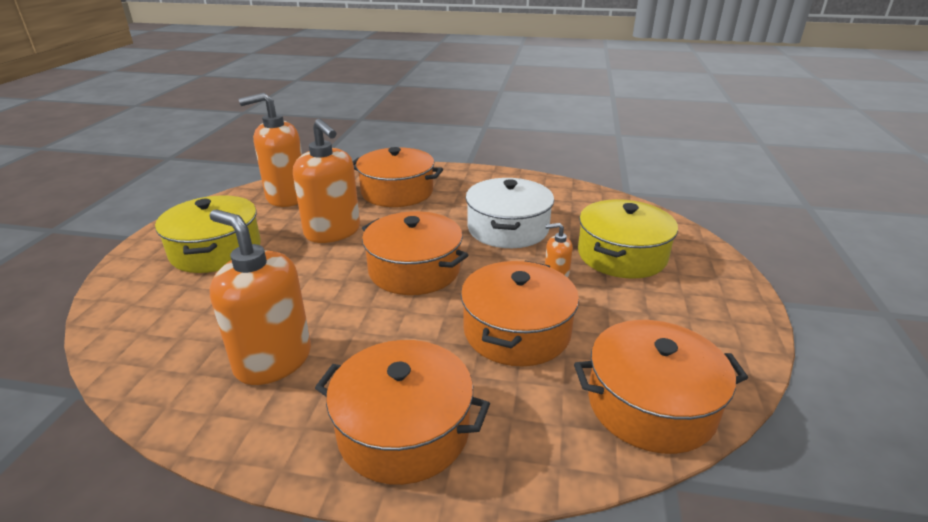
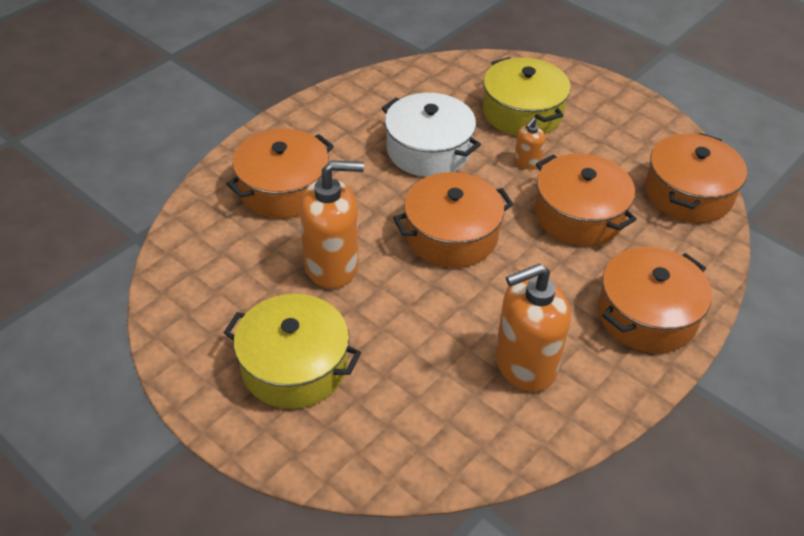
camera: 60 degrees left, 15 degrees up
orange soap dispenser [239,93,302,207] -> none

